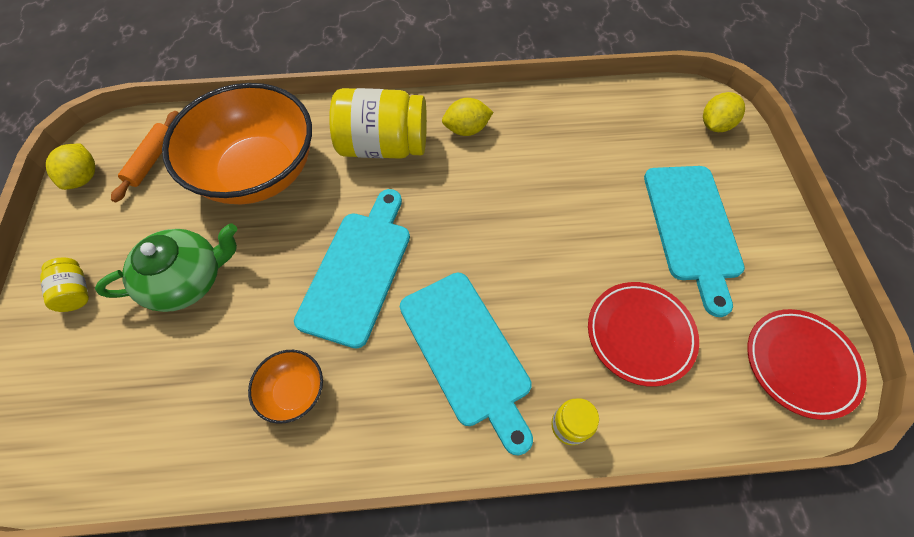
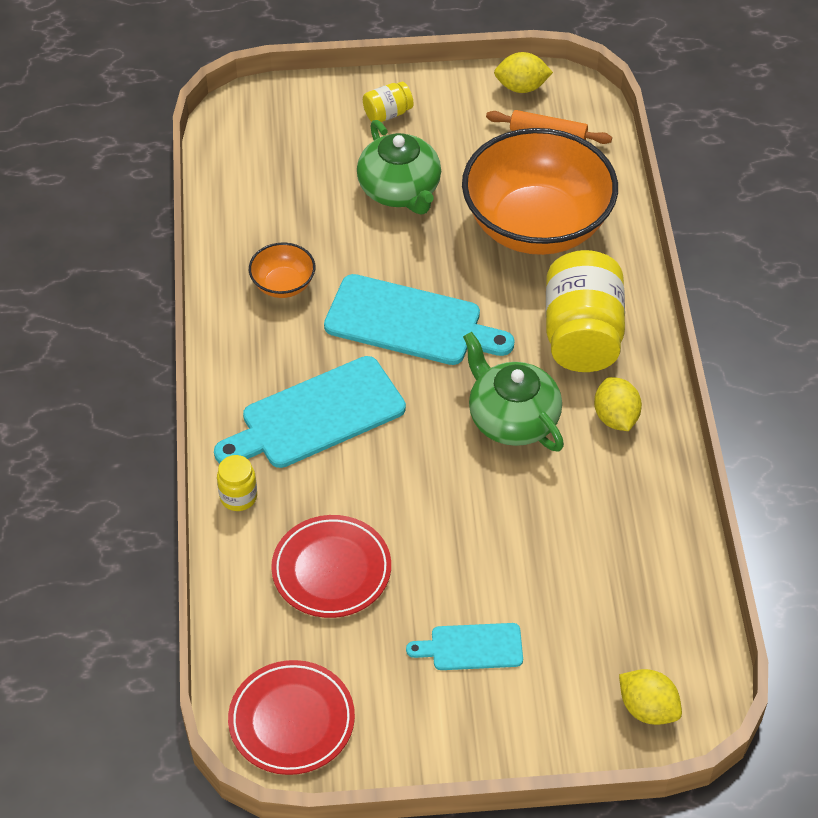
camera: 90 degrees right, 10 degrees down
turquoise cutting board [644,166,745,317] -> turquoise cutting board [406,623,523,670], size x0.54
none -> green teapot [463,332,564,452]

